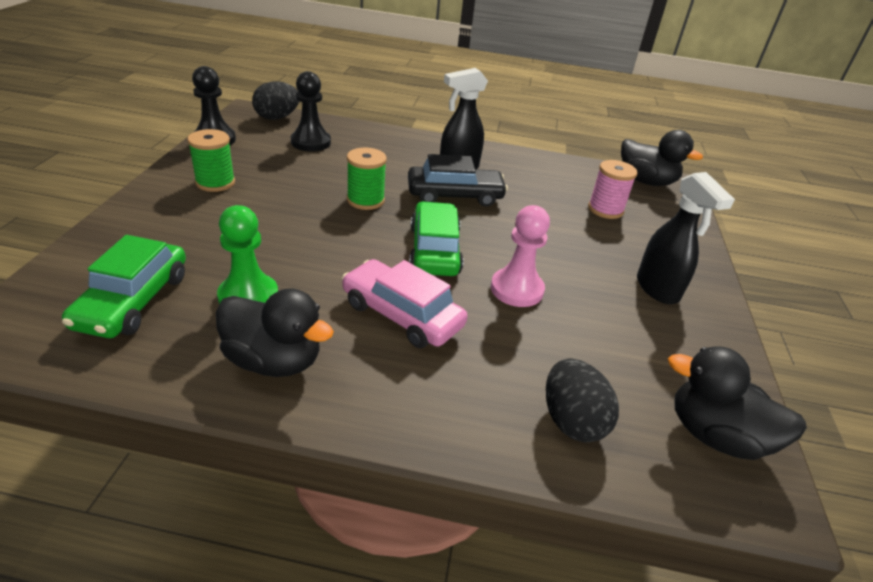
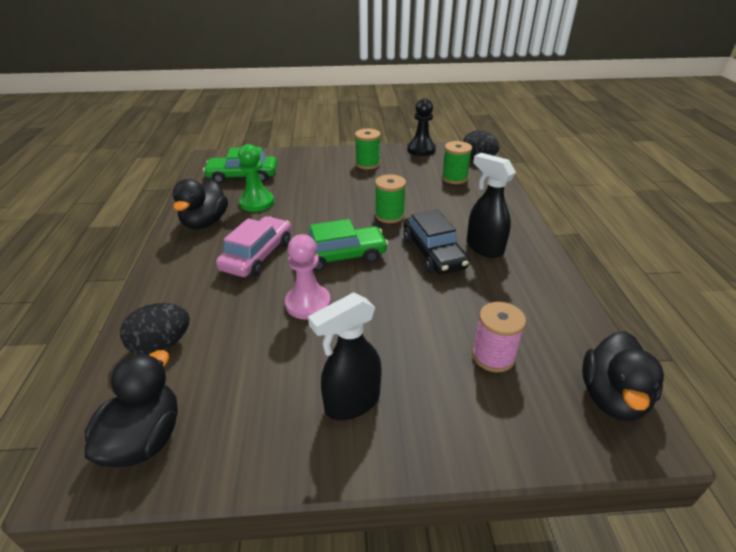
camera: 80 degrees right, 0 degrees up
black pawn [291,71,331,152] -> green spool [442,141,472,184]

